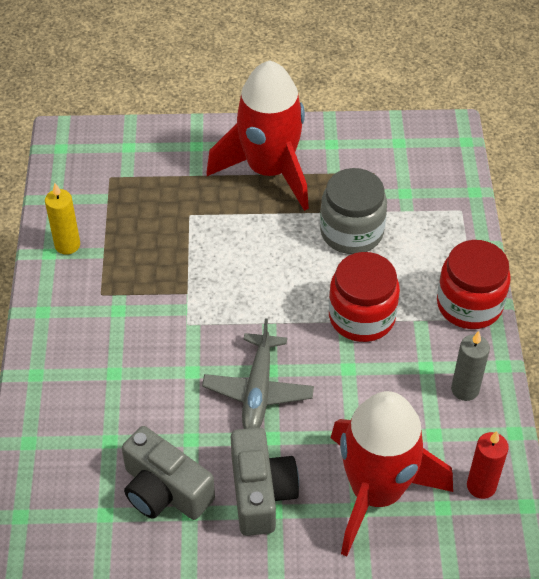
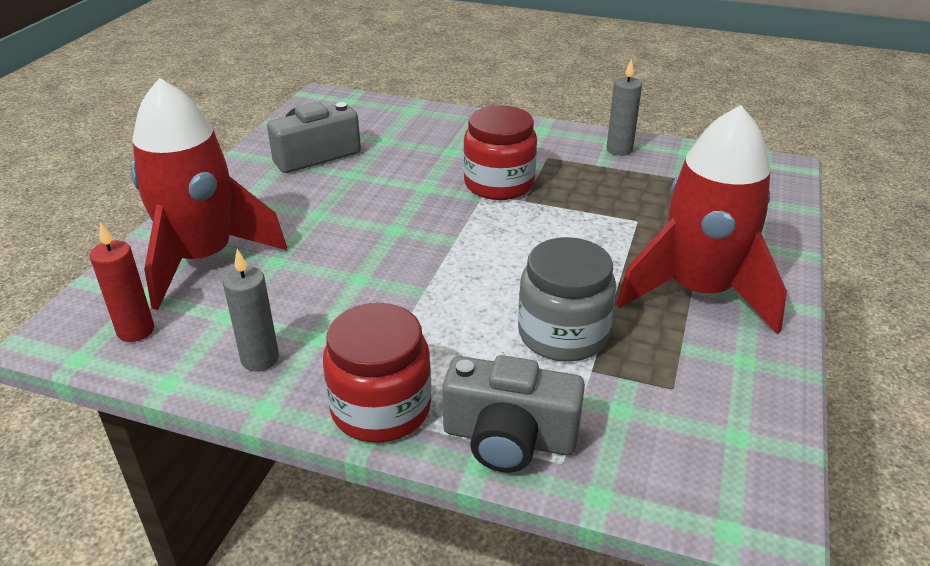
camera: 110 degrees right, 15 degrees down
yellow candle [45,183,80,255] -> grey candle [606,59,642,156]
grey plane [202,319,314,429] -> none
grey camera [231,427,299,536] -> grey camera moved to [442,355,585,473]
red jar [329,252,400,342] -> red jar moved to [463,105,537,200]

